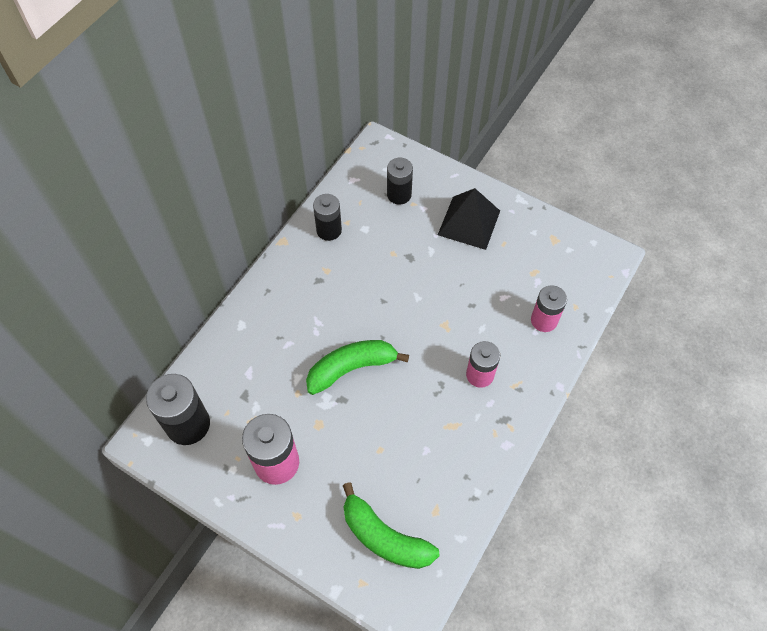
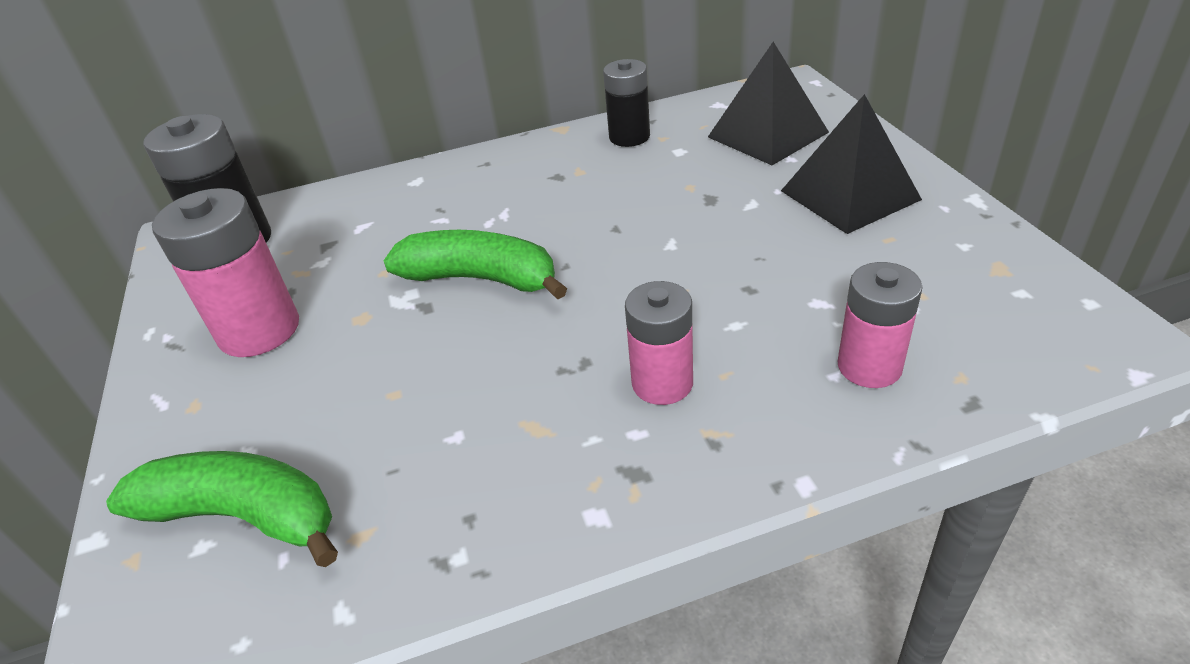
camera: 45 degrees right, 20 degrees down
green banana [343,482,440,569] -> green banana turned 120 degrees clockwise [106,451,338,567]
black battery [387,158,413,204] -> black pyramid [708,42,829,165]

